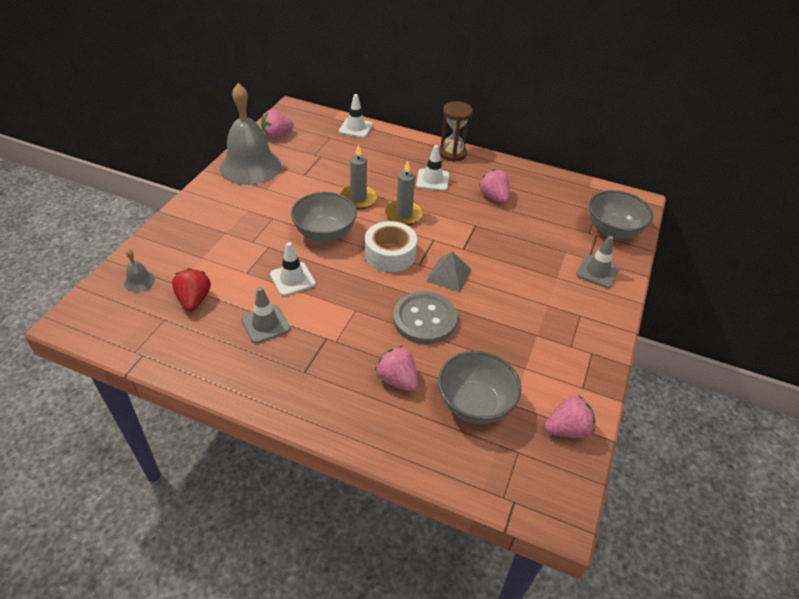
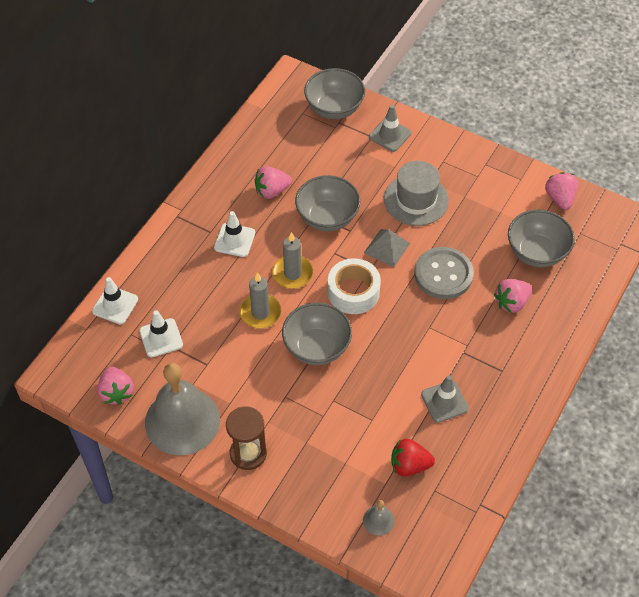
camera: 80 degrees left, 10 degrees up
white traffic cone [270,242,316,296] -> white traffic cone moved to [139,310,183,358]
brown hourglass [439,101,473,162] -> brown hourglass moved to [226,406,267,470]
none -> grey bowl [295,175,360,232]
none -> grey hat [384,161,449,226]

